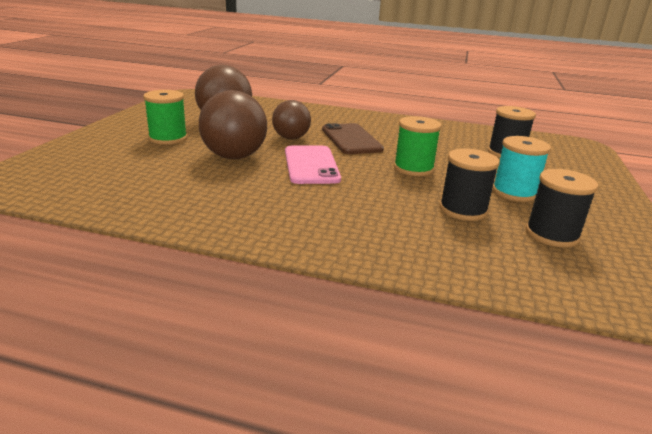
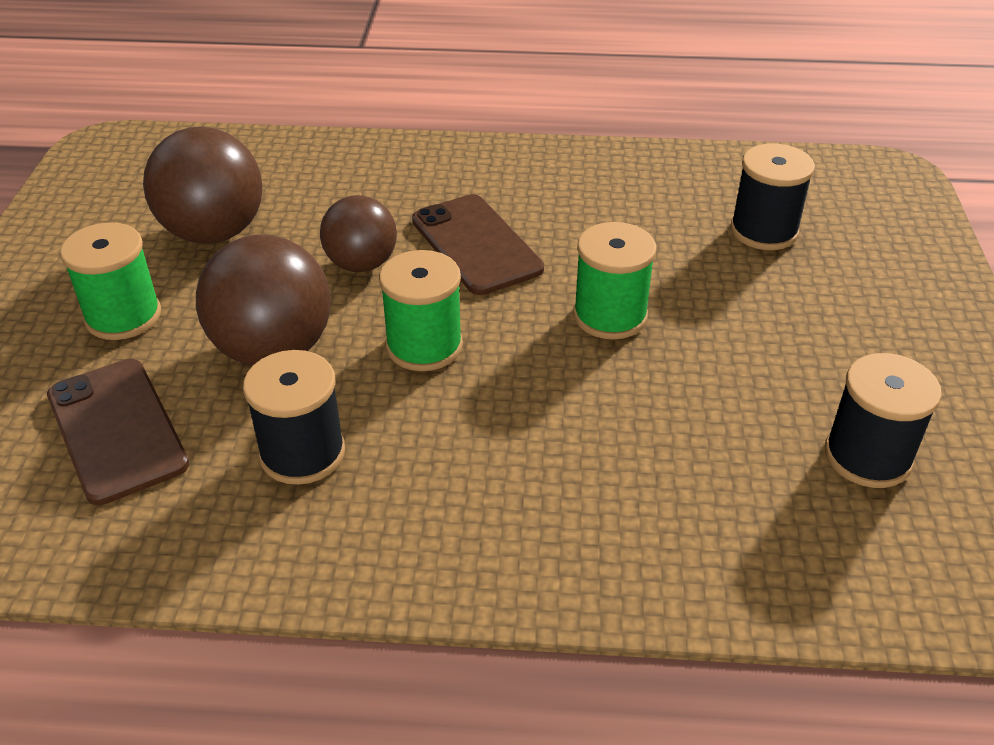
camera: 10 degrees left, 15 degrees up
pink phone [285,146,341,184] -> green spool [379,250,463,371]
black spool [439,148,500,221] -> black spool moved to [243,350,345,485]
turquoise spool [492,136,551,202] -> none
none -> brown phone [47,359,189,505]

